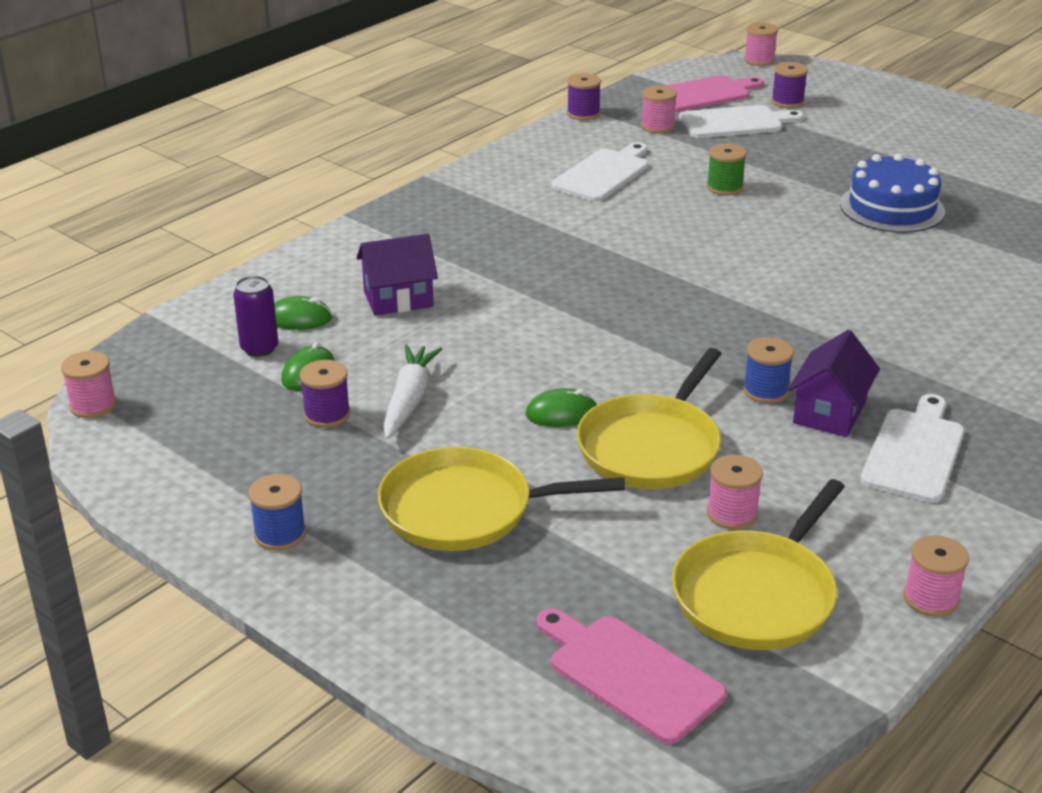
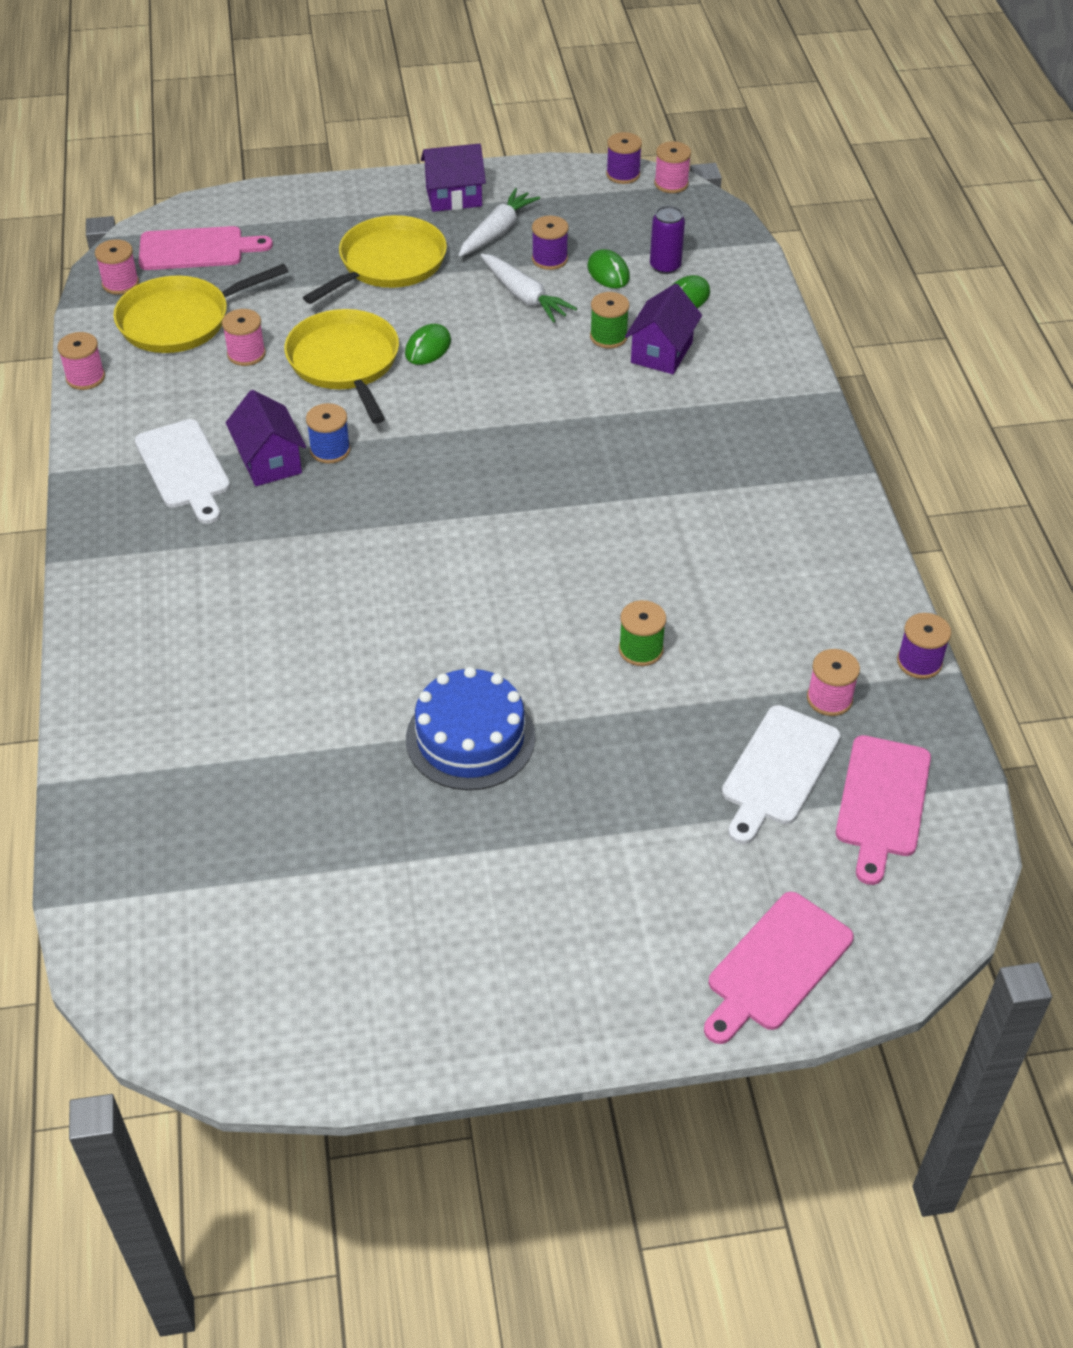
camera: 130 degrees right, 15 degrees up
blue spool [248,474,306,551] -> purple house [421,144,486,212]
white cutting board [551,142,648,202] -> none
yellow pan [672,479,845,650] -> yellow pan turned 105 degrees counterclockwise [113,264,288,353]
pink spool [744,22,778,66] -> pink spool moved to [95,239,139,295]
purple spool [771,62,808,108] -> purple spool moved to [606,132,642,184]
none -> white carrot [458,188,540,257]
none -> green spool [590,292,629,348]
none -> pink cutting board [704,892,854,1044]

